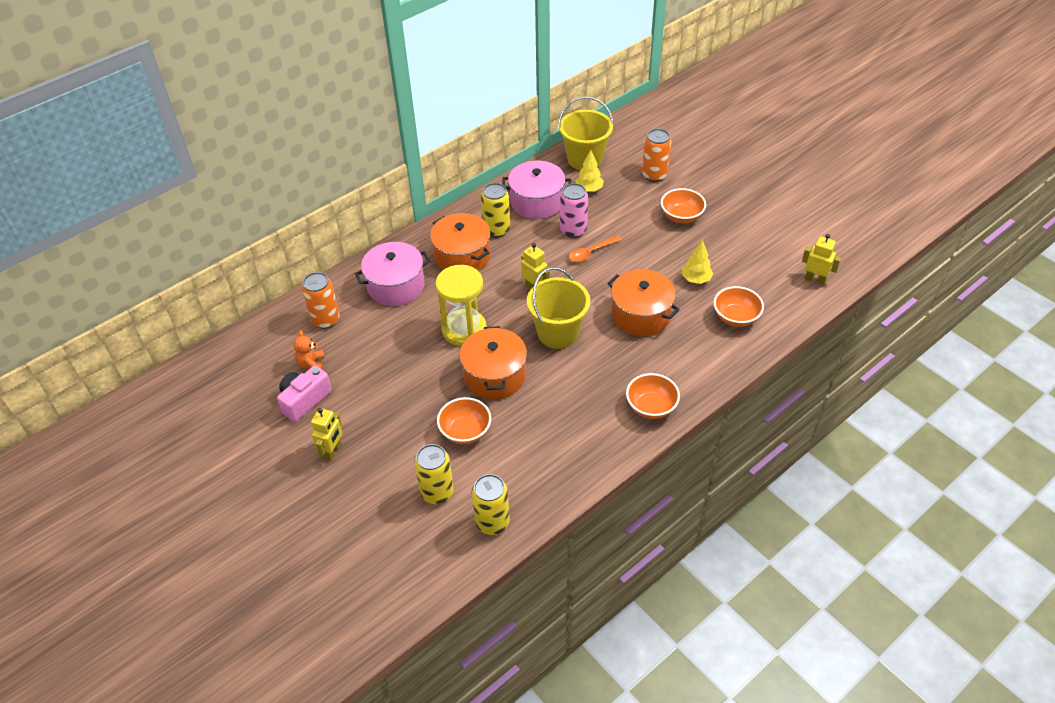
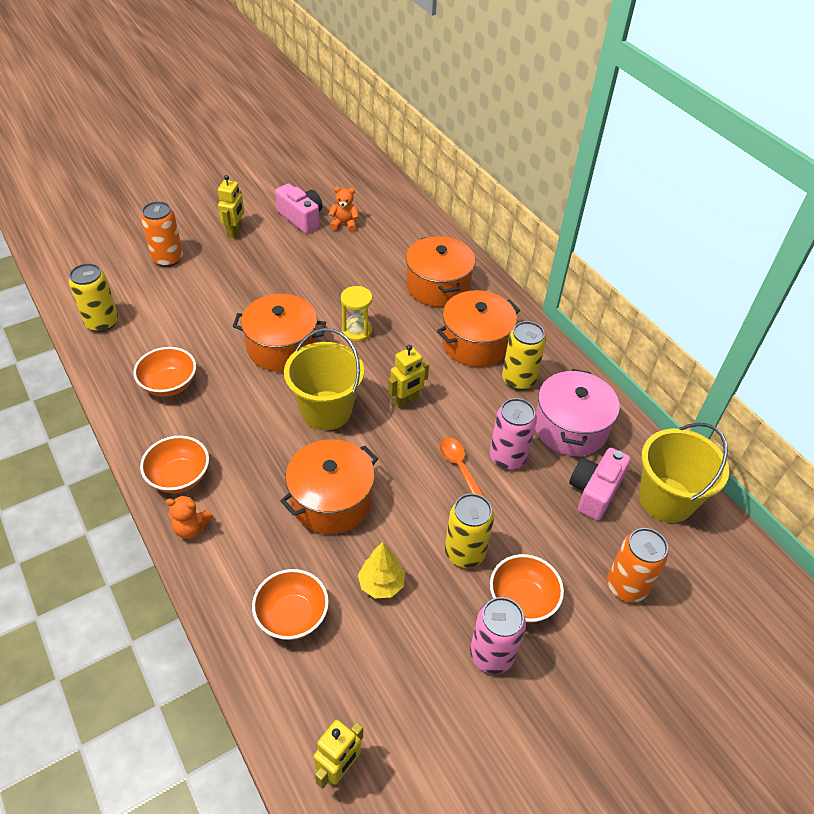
camera: 95 degrees right, 0 degrees up
orange can [302,272,340,329] -> orange can moved to [141,201,183,267]
yellow robot [311,408,343,461] -> yellow robot turned 105 degrees counterclockwise [218,175,244,238]
pink pot [355,242,430,306] -> orange pot [406,236,475,307]
yellow can [414,444,454,504] -> yellow can moved to [445,493,494,568]
yellow hourglass [436,265,487,346] -> yellow hourglass [341,286,372,342], size x0.60
orange bowl [437,397,491,444] -> orange bowl moved to [133,347,196,397]
yellow tree [575,150,604,192] -> pink camera [569,448,631,521]
none -> orange teddy bear [165,494,213,539]
none -> pink can [470,597,526,674]

